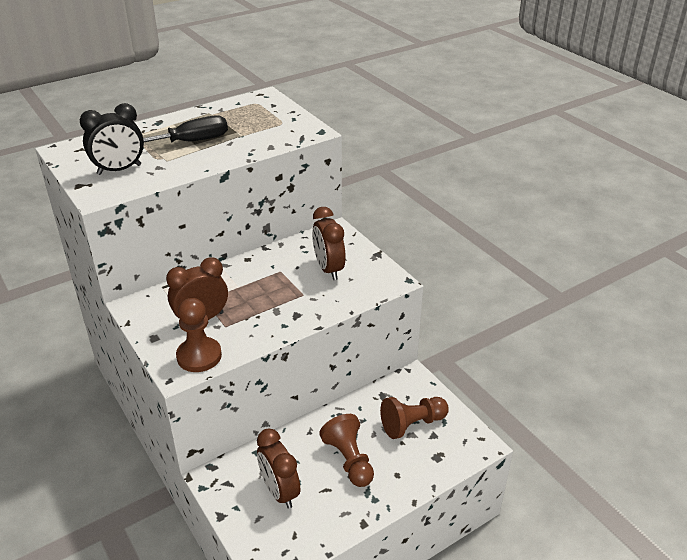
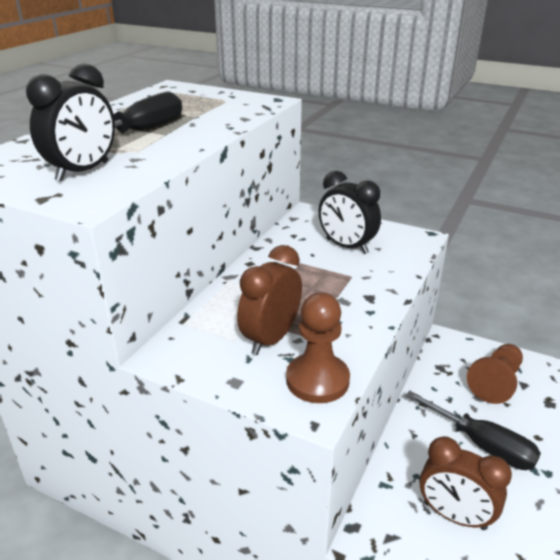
camera: 30 degrees left, 5 degrees down
brown clock [312,207,346,280] -> black clock [318,171,381,254]
brown pawn [319,414,374,487] -> black screwdriver [405,391,541,470]

